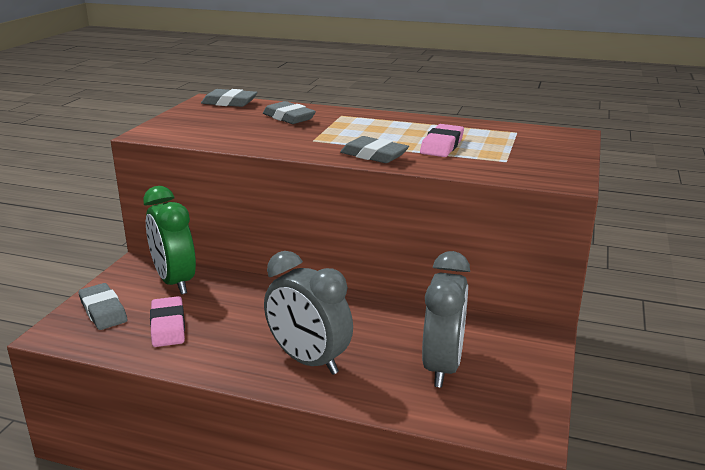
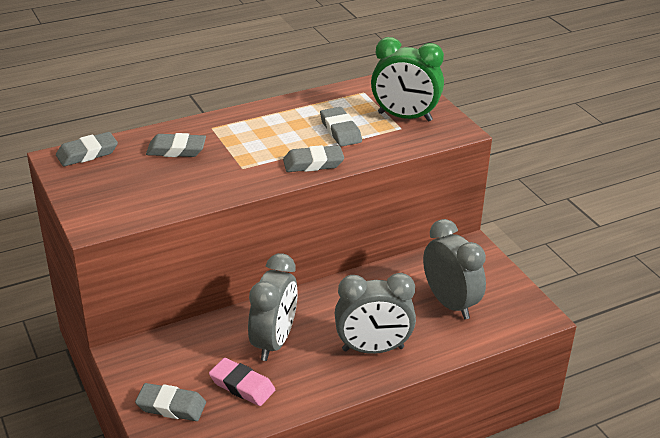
camera: 45 degrees left, 10 degrees up
green clock [143,186,196,295] -> green clock moved to [371,37,444,122]
pink eraser [420,124,464,157] -> grey eraser [320,107,362,147]
none -> grey clock [248,253,298,361]

